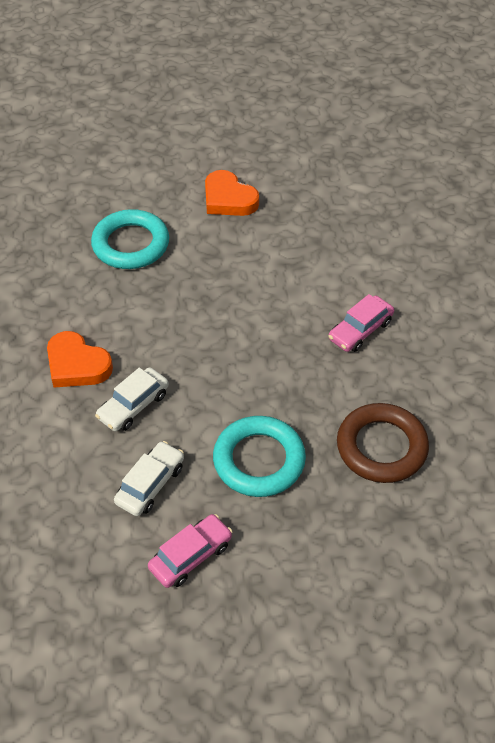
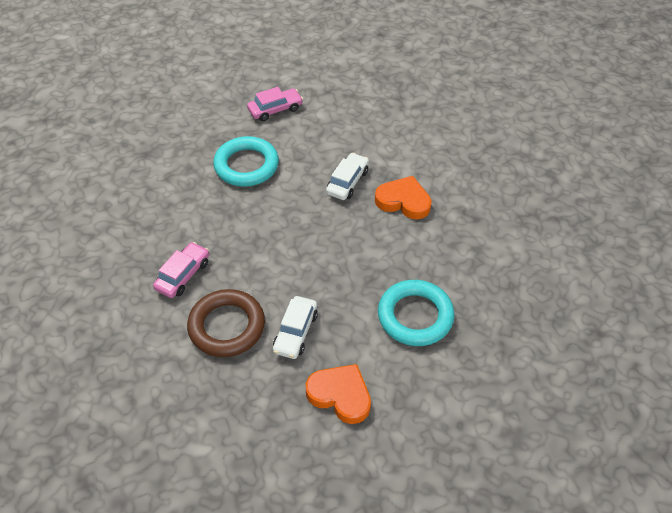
camera: 165 degrees right, 0 degrees up
white car [114,441,184,516] -> white car moved to [273,296,318,359]
pink car [148,514,233,588] -> pink car turned 150 degrees counterclockwise [247,87,303,121]
brown ring [337,403,429,483] -> brown ring moved to [187,289,265,357]

